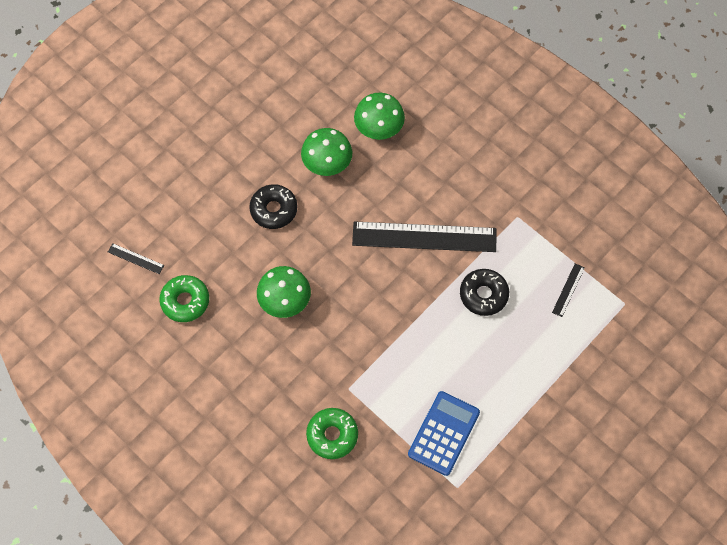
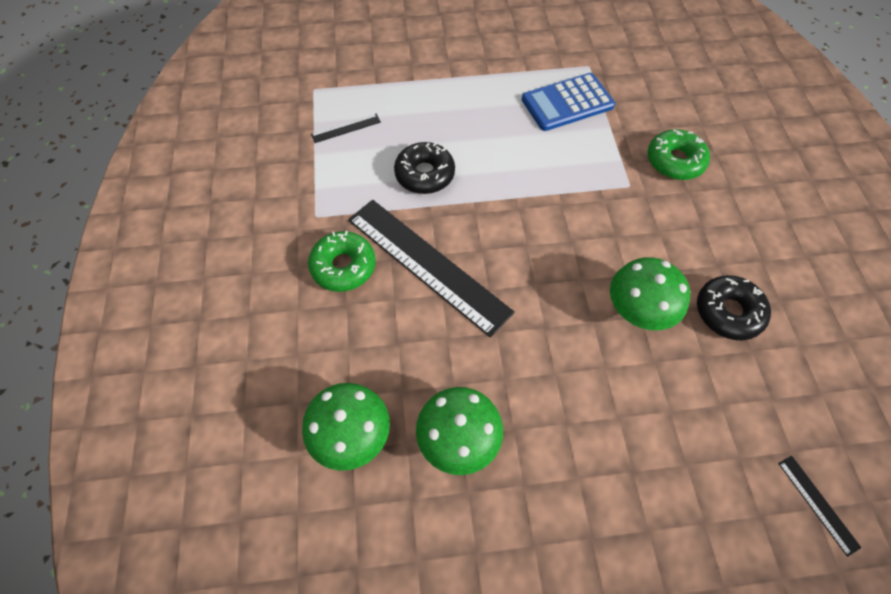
camera: 140 degrees left, 5 degrees down
green donut [159,275,209,322] -> green donut moved to [308,231,376,292]
black donut [249,184,297,229] -> black donut moved to [697,275,771,340]

